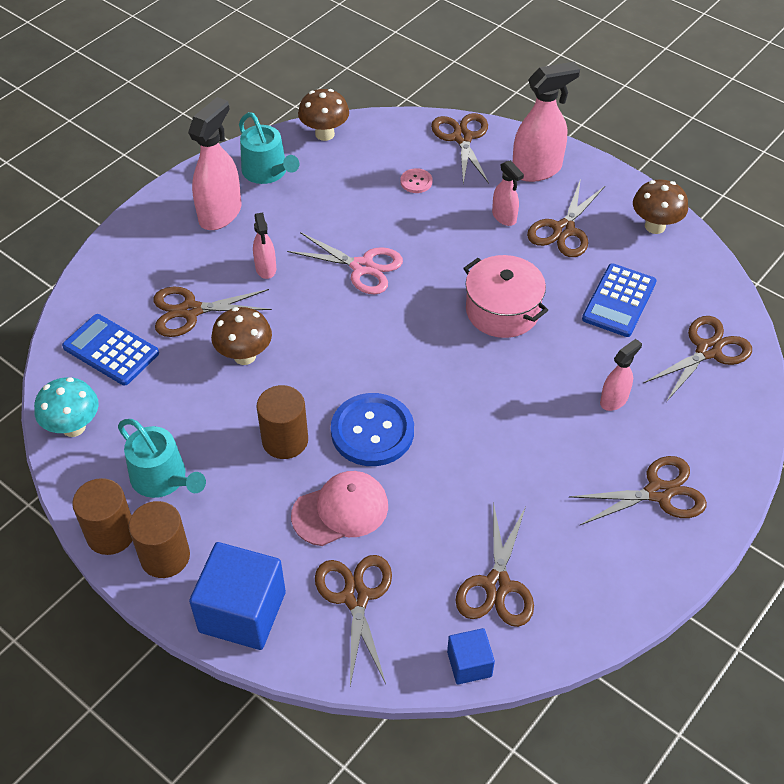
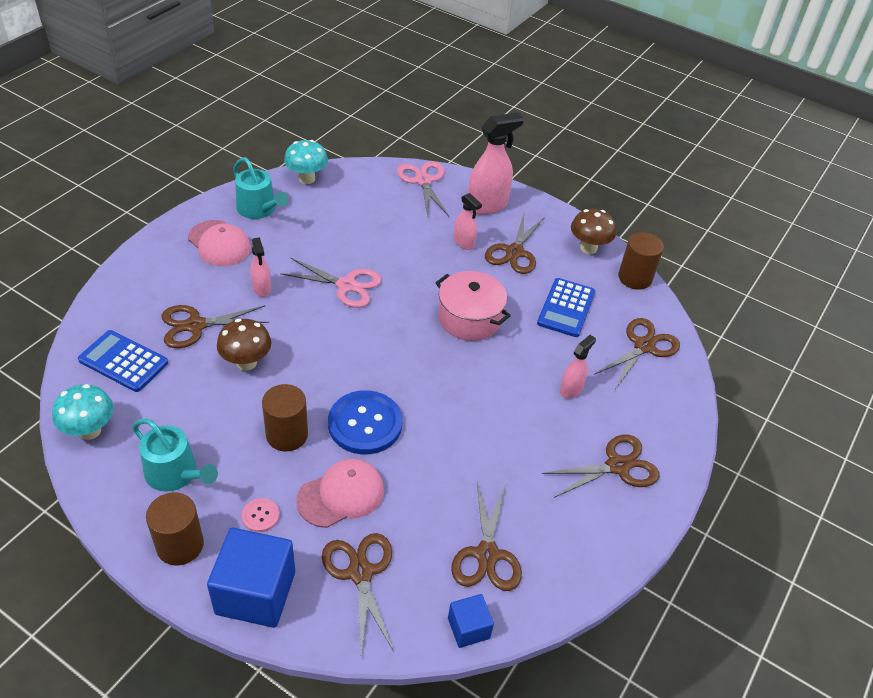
camera: 10 degrees left, 5 degrees down
brown cylinder [72,478,132,555] -> brown cylinder moved to [618,232,664,290]
pink spray bottle [188,97,241,230] -> pink cap [188,220,251,266]
brown mushroom [298,89,349,141] -> turquoise mushroom [284,140,328,184]
pink button [400,168,432,193] -> pink button moved to [242,498,279,532]
brown scissors [431,113,489,184] -> pink scissors [397,161,449,218]

